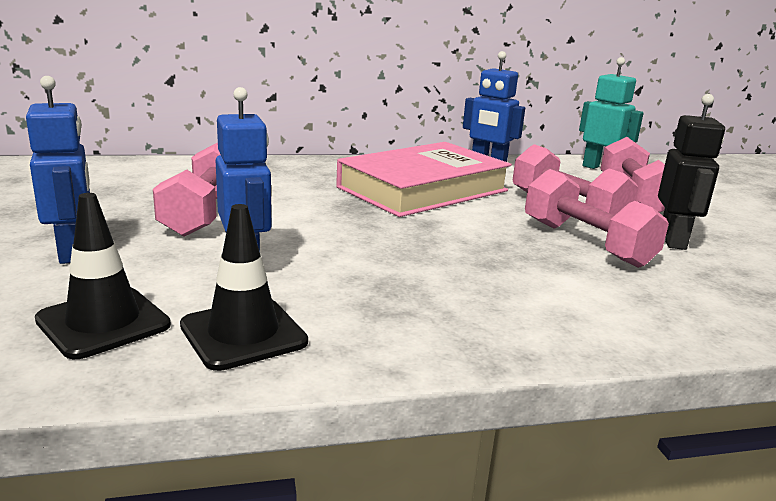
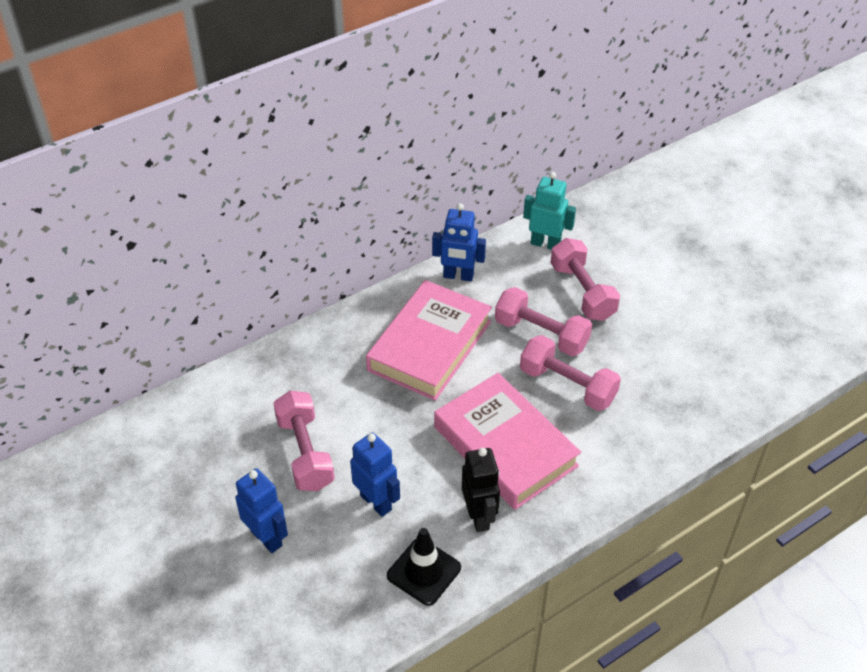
camera: 20 degrees left, 25 degrees up
black traffic cone [35,193,171,359] -> none
black robot [658,94,725,250] -> black robot moved to [462,448,500,532]
none -> pink book [434,373,581,510]

